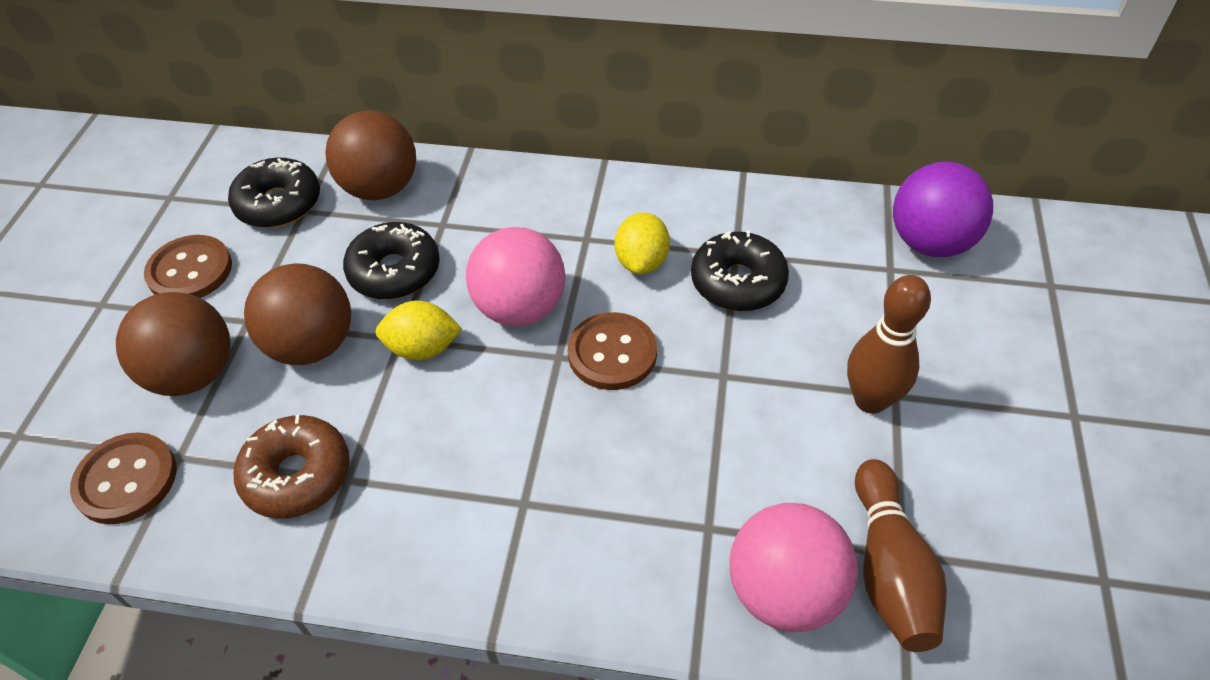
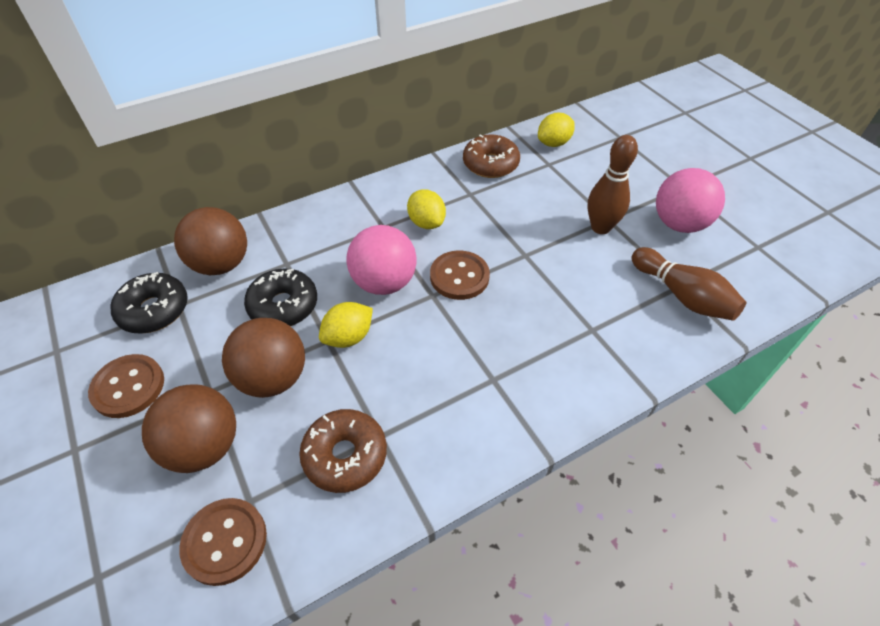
camera: 40 degrees left, 0 degrees up
black donut [691,230,789,311] -> none
pink ball [730,503,858,632] -> pink ball moved to [656,168,725,233]
purple ball [893,162,993,257] -> yellow lemon [538,113,575,147]
none -> brown donut [463,134,520,178]

